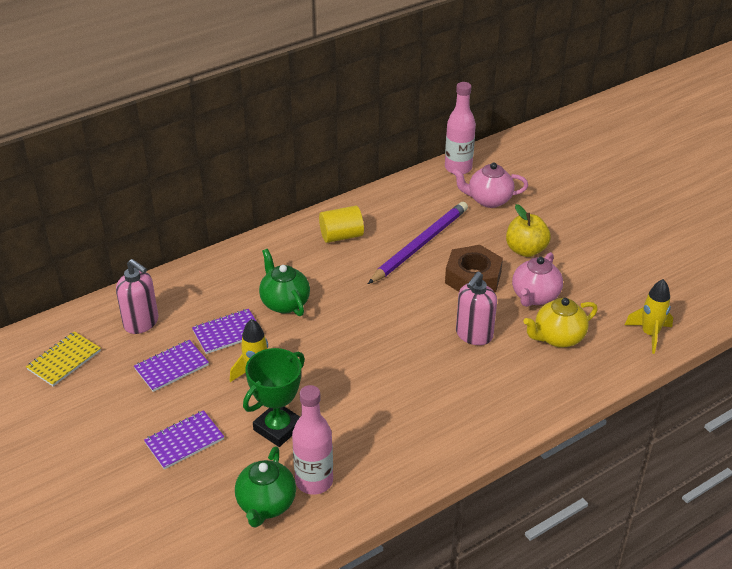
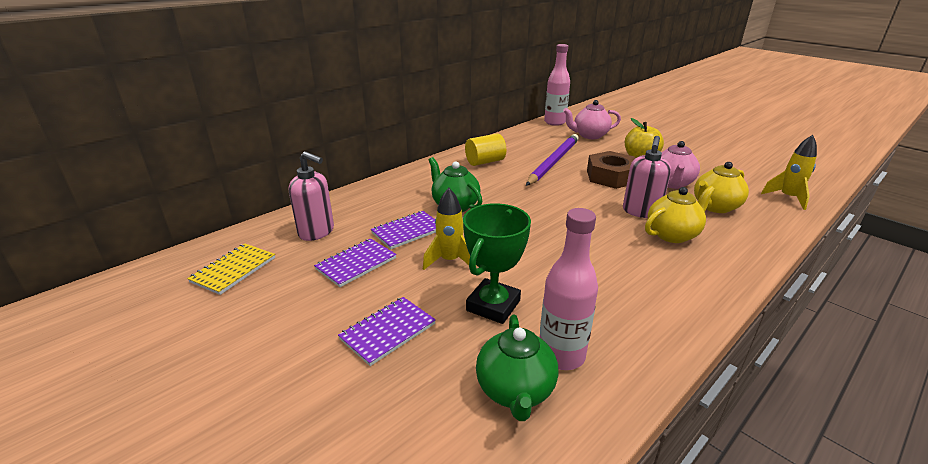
camera: 10 degrees left, 10 degrees down
none -> yellow teapot [645,186,715,243]

